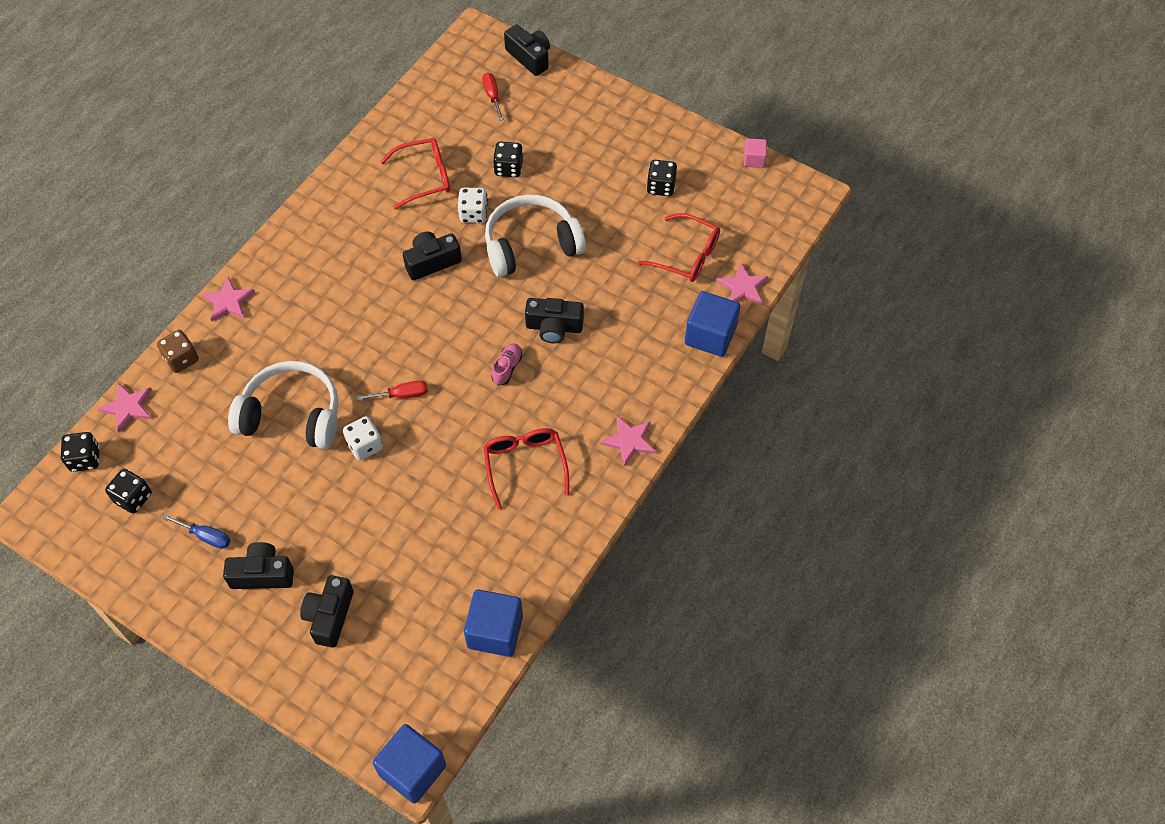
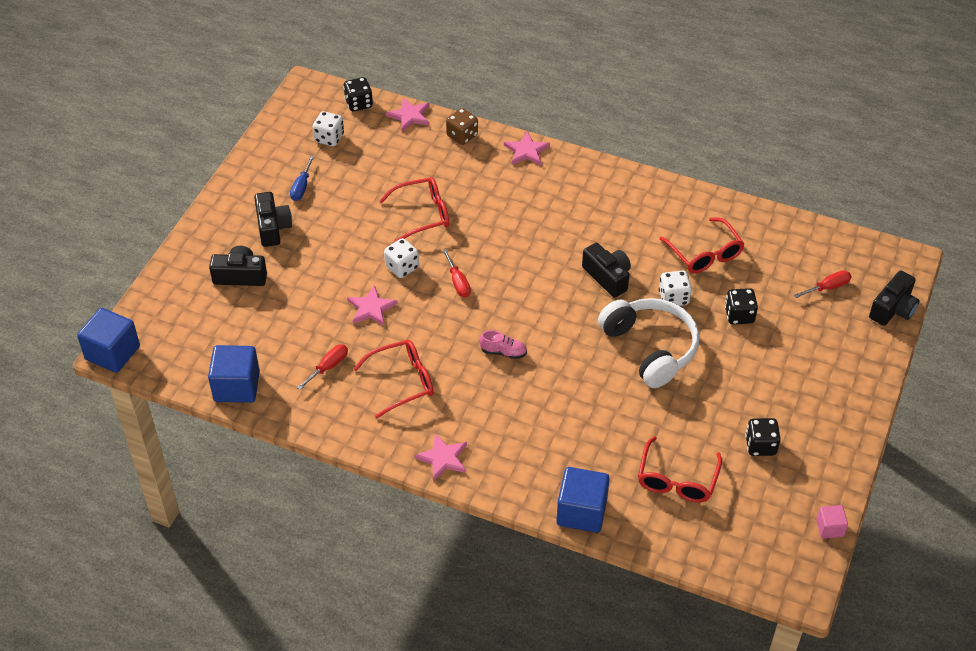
camera: 80 degrees right, 10 degrees down
black dice [105,469,152,514] -> white dice [313,111,344,147]
white headphones [228,361,338,449] -> red glasses [379,177,449,242]
black camera [525,298,584,343] -> none
pink star [716,262,769,305] -> pink star moved to [347,285,398,326]
none -> red screwdriver [297,344,348,390]

